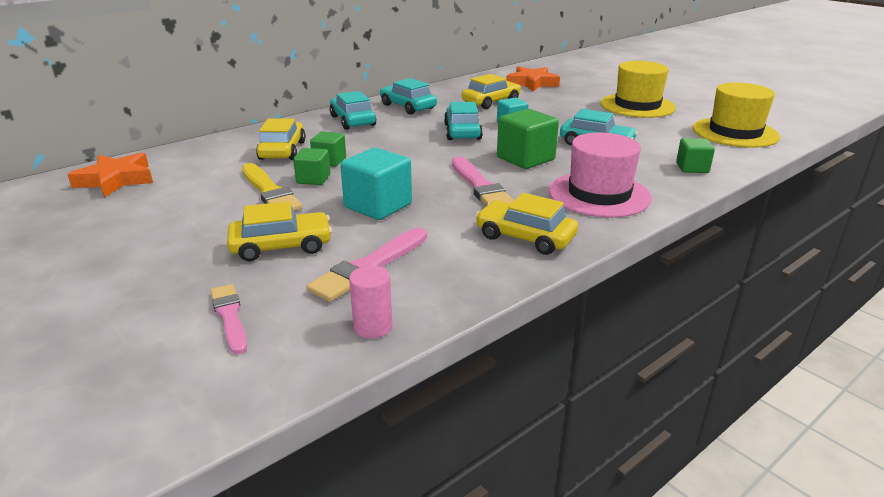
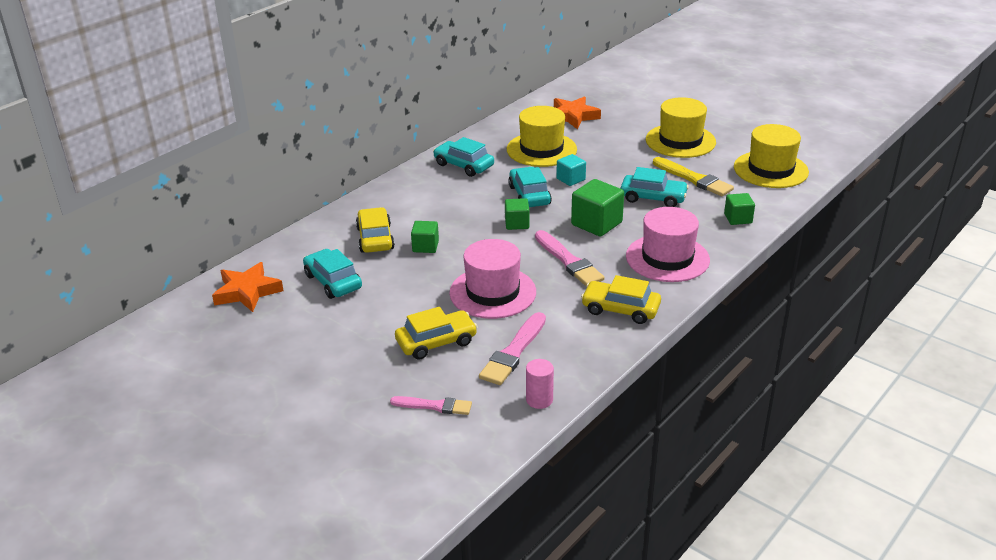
camera: 10 degrees left, 5 degrees up
pink brush [210,284,247,354] -> pink brush turned 135 degrees clockwise [390,396,472,415]
yellow brush [242,163,303,211] -> yellow brush moved to [653,157,734,196]
green cube [293,148,330,185] -> green cube moved to [505,198,529,230]
turquoise car [330,91,376,130] -> turquoise car moved to [303,249,362,299]
turquoise cube [340,148,412,220] -> pink hat [449,239,536,319]
yellow car [462,74,521,109] -> yellow hat [507,106,577,167]

